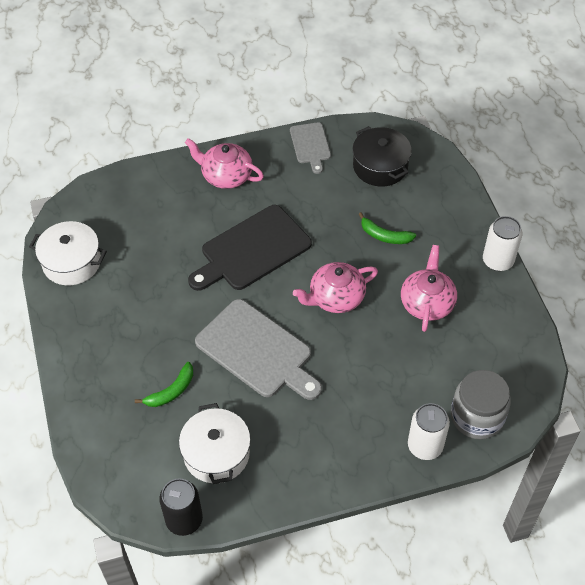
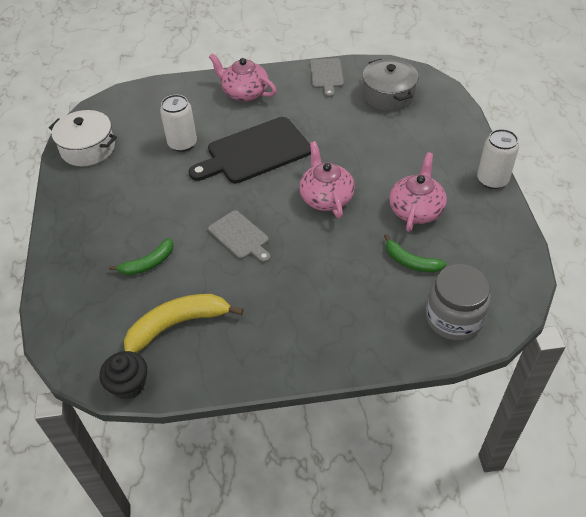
camera: 10 degrees right, 5 degrees down
black can [159,478,203,536] -> black cupcake [100,351,147,400]
white pot [179,403,251,484] -> yellow banana [124,294,244,353]
grey cutting board [195,299,322,400] -> grey cutting board [208,210,271,263], size x0.55
pink teapot [293,262,378,313] -> pink teapot turned 90 degrees clockwise [299,142,355,219]
black pot [352,126,412,187] -> grey pot [362,59,418,111]
green banana [358,212,416,244] -> green banana moved to [384,234,446,272]
white can [408,403,450,460] -> white can moved to [160,94,197,152]

